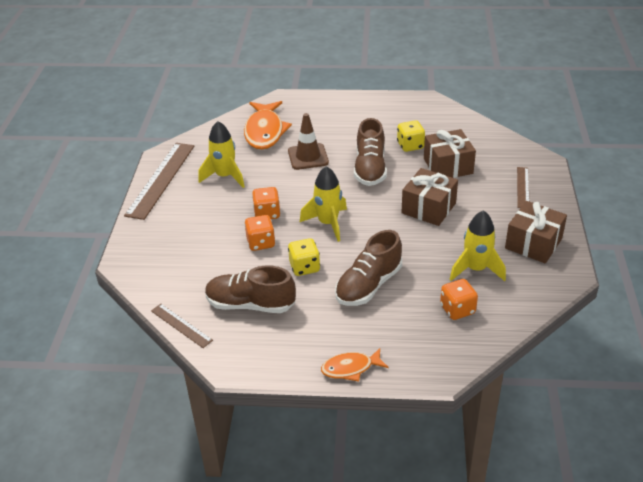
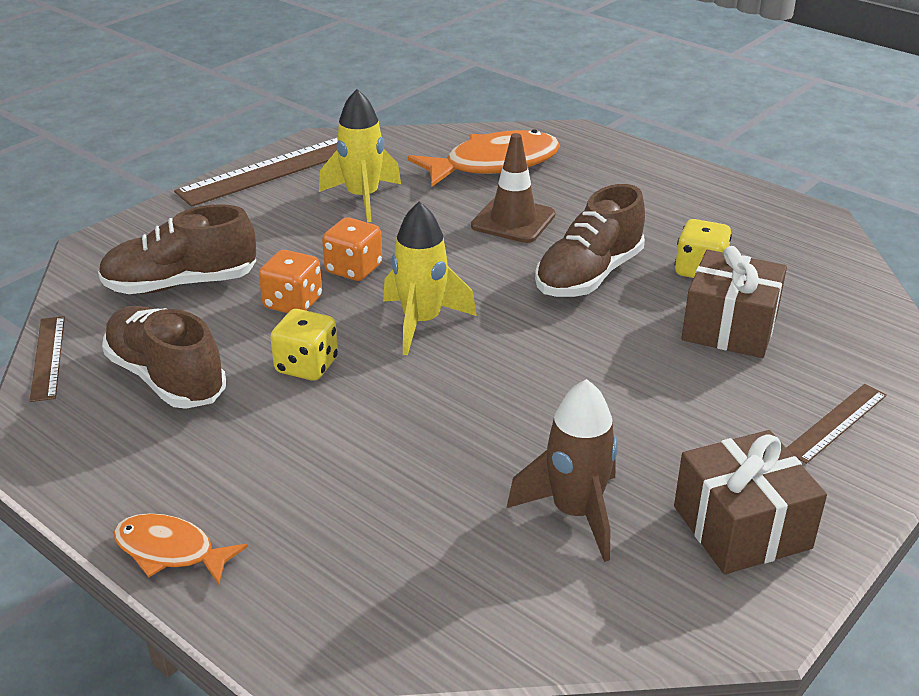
camera: 35 degrees right, 5 degrees down
orange fish [244,101,292,149] -> orange fish turned 150 degrees counterclockwise [408,129,560,187]
brown shoe [335,230,402,306] -> brown shoe moved to [98,204,256,294]
brown gift [402,168,458,226] -> none
orange dice [440,279,478,320] -> none
yellow rocket [449,210,506,281] -> brown rocket [507,379,618,562]

